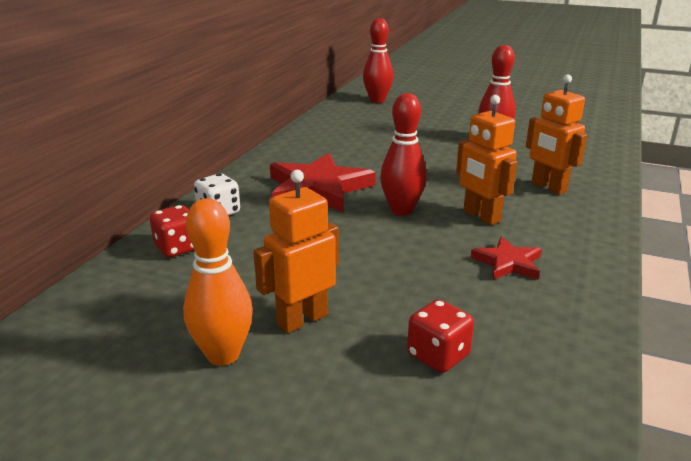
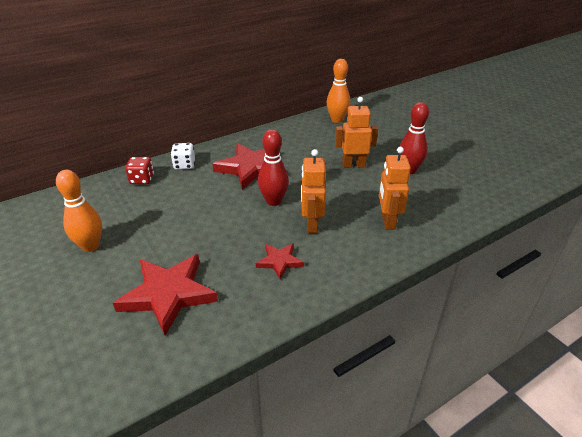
camera: 35 degrees right, 10 degrees up
orange robot [253,170,339,333] -> orange robot moved to [335,97,378,168]
red bowling pin [363,18,394,103] -> none
red dice [407,299,474,373] -> red star [113,254,218,336]
none -> orange bowling pin [326,59,351,123]

